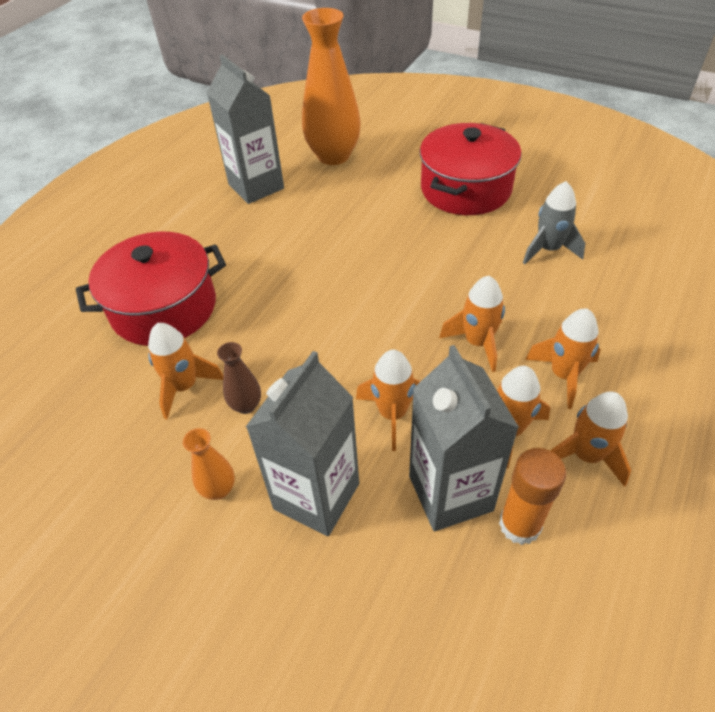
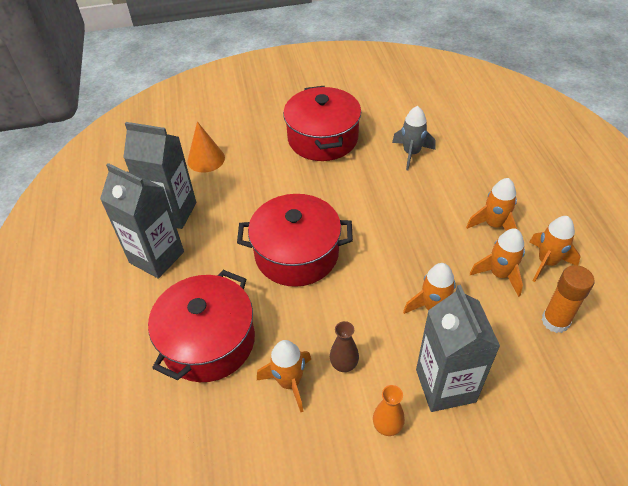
camera: 40 degrees left, 0 degrees up
orange vase [302,8,361,165] -> orange cone [187,122,225,173]
grey carton [409,345,519,531] -> grey carton moved to [100,163,184,279]
orange rocket [439,276,505,372] -> none
none -> red pot [237,194,353,287]

